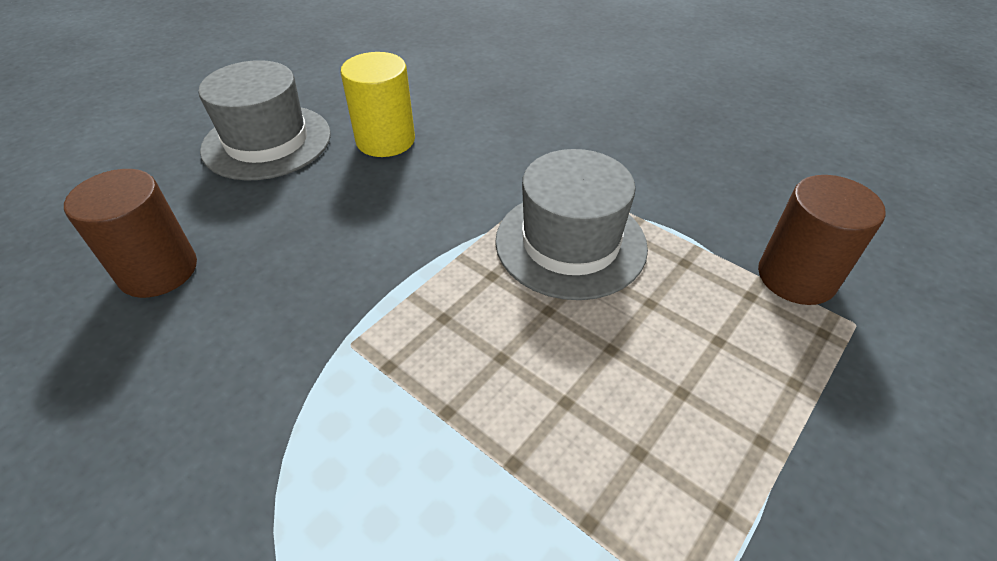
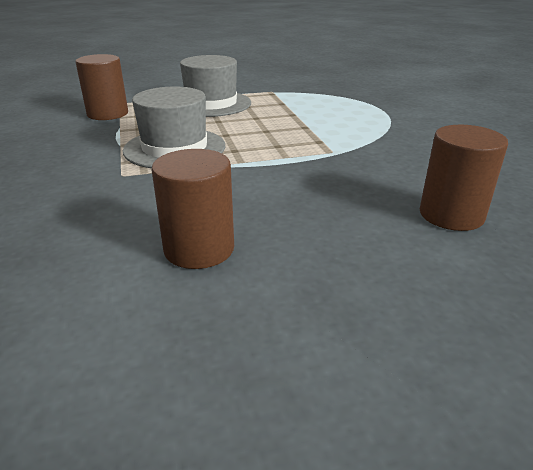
camera: 145 degrees left, 15 degrees down
grey hat [198,60,331,181] -> grey hat moved to [180,55,251,117]
yellow cylinder [340,52,415,157] -> brown cylinder [152,149,234,269]

